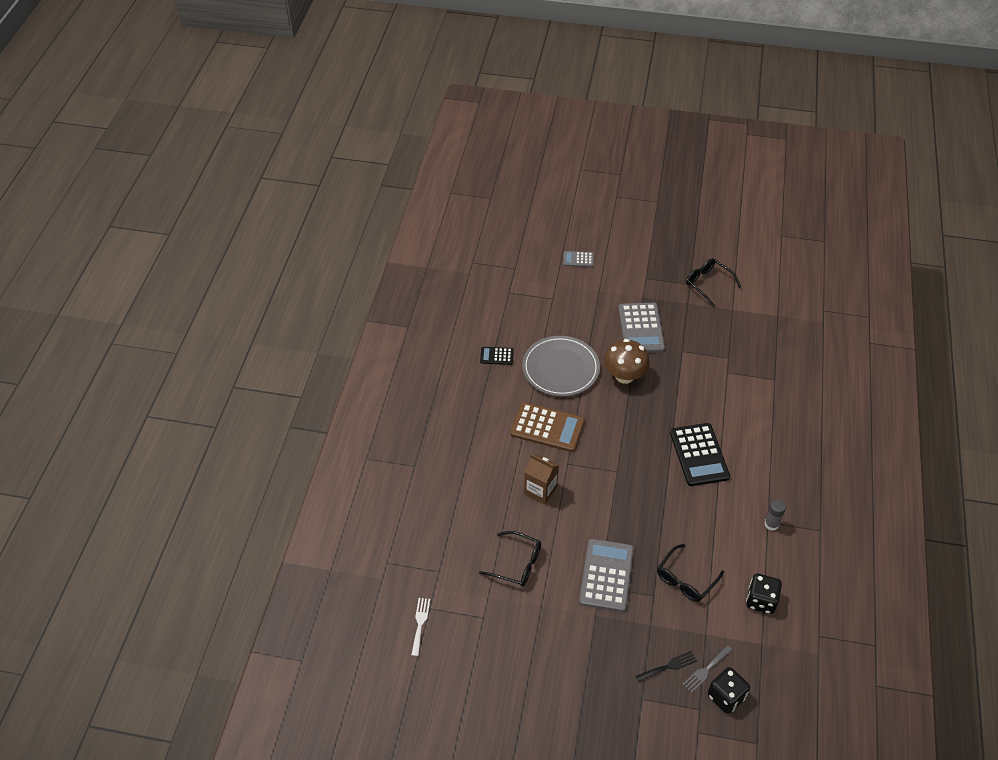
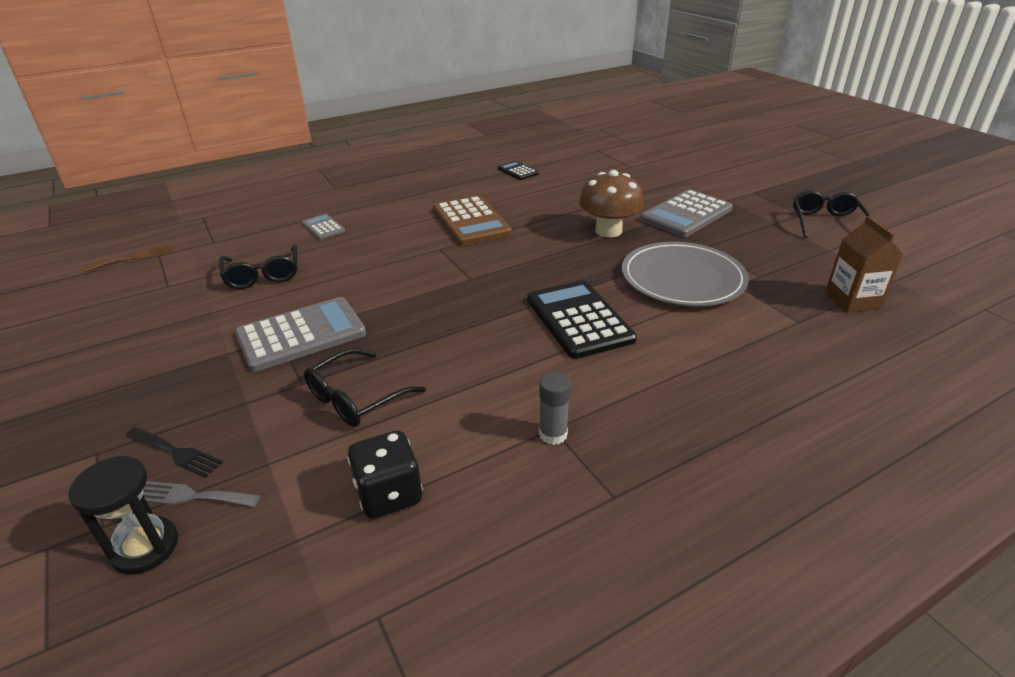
camera: 50 degrees right, 15 degrees down
white fork [411,598,430,656] -> brown fork [83,244,171,272]
grey plate [522,336,600,397] -> grey plate moved to [622,242,749,306]
brown carton [524,454,559,504] -> brown carton moved to [825,216,903,312]
grey calculator [563,251,594,267] -> grey calculator moved to [302,214,345,240]
black glasses [657,544,724,602] -> black glasses turned 45 degrees counterclockwise [304,348,426,427]
black calculator [670,423,730,486] -> black calculator turned 120 degrees clockwise [527,280,637,359]
black dice [708,667,750,714] -> black hourglass [68,456,178,575]

